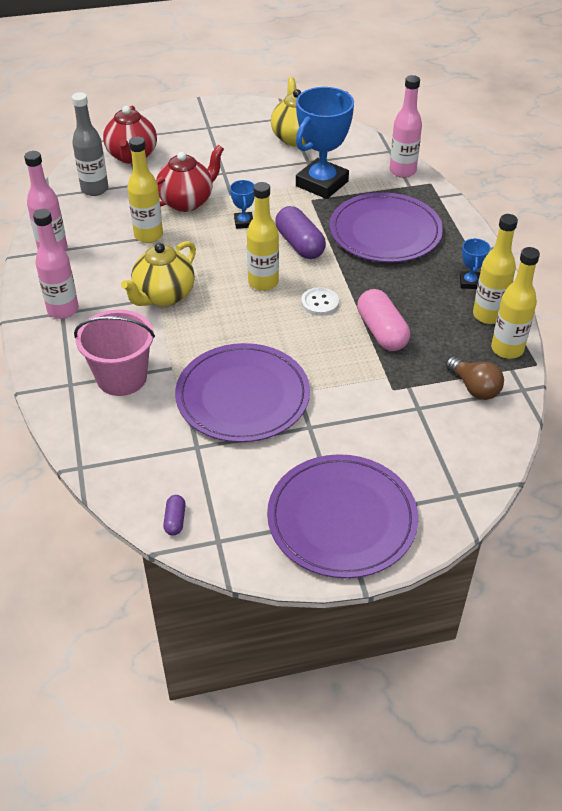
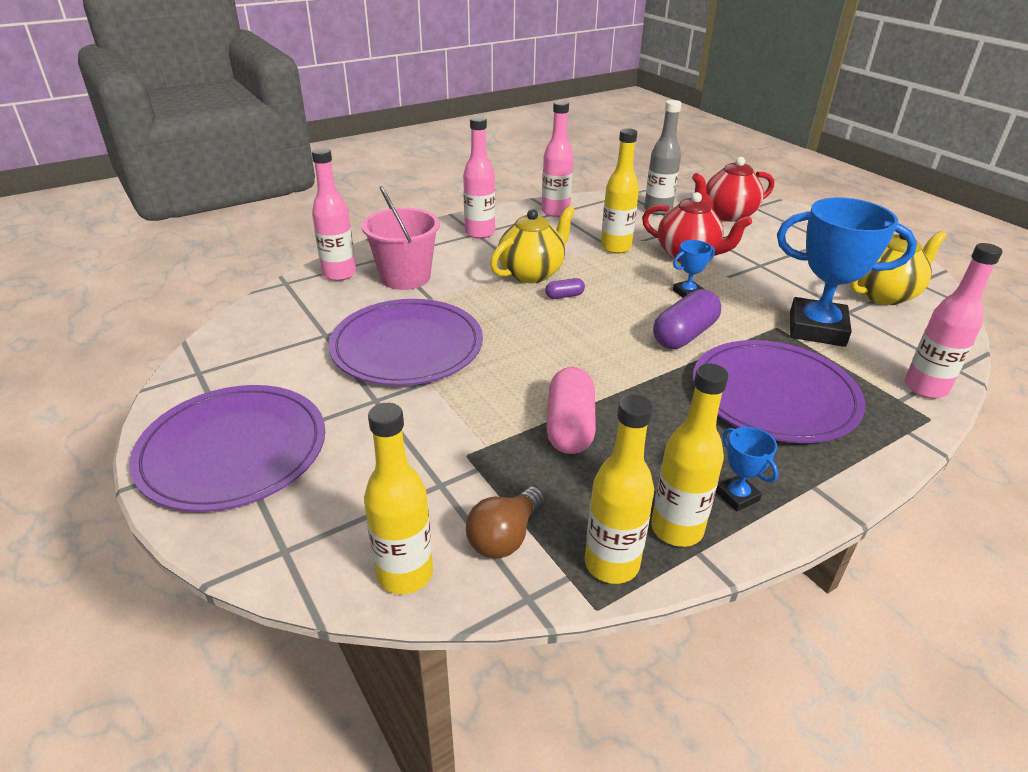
camera: 70 degrees right, 10 degrees down
yellow teapot [121,241,196,307] -> yellow teapot turned 120 degrees clockwise [490,206,575,283]
purple capsule [163,495,186,535] -> purple capsule moved to [545,278,585,299]
yellow bottle [247,182,279,291] -> yellow bottle moved to [364,403,433,594]
white button [301,287,339,316] -> none
pink capsule [357,289,410,351] -> pink capsule turned 45 degrees counterclockwise [547,367,596,454]
blue trophy [460,238,491,289] -> blue trophy turned 75 degrees clockwise [716,427,778,512]
none -> pink bottle [312,148,356,281]

